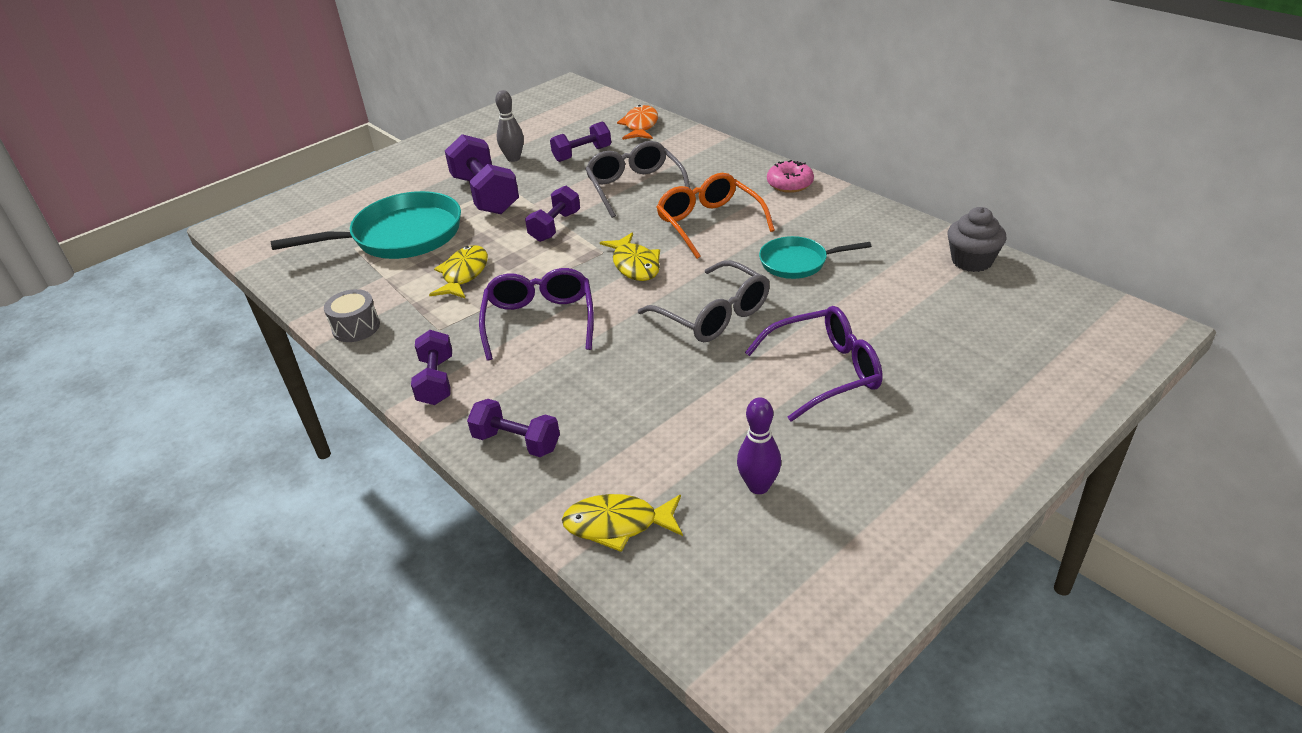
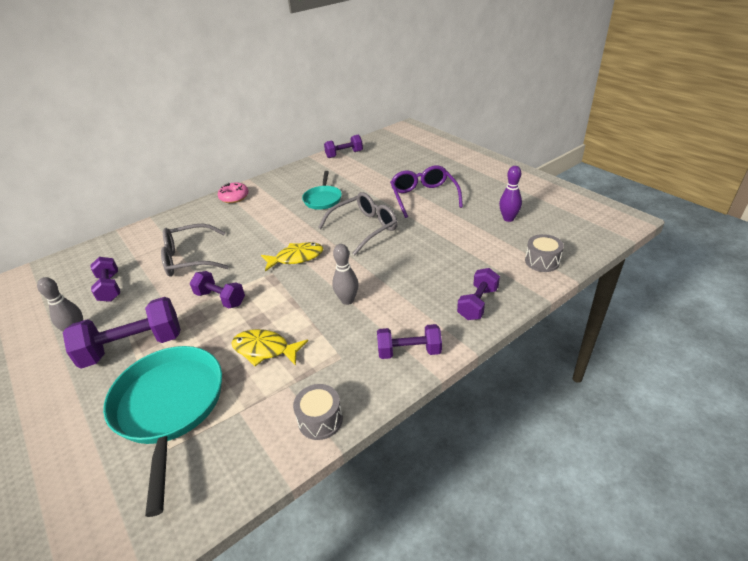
camera: 85 degrees left, 0 degrees up
purple glasses [479,268,594,361] -> grey bowling pin [332,244,359,305]
yellow fish [562,494,683,552] -> grey drum [525,234,564,272]
orange fish [617,105,658,140] -> none
orange glasses [656,173,775,259] -> none
grey cupcake [948,207,1006,272] -> purple dumbbell [324,135,363,158]

